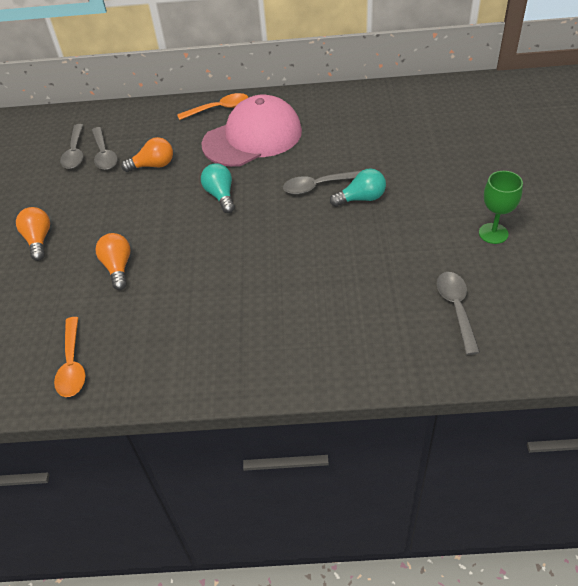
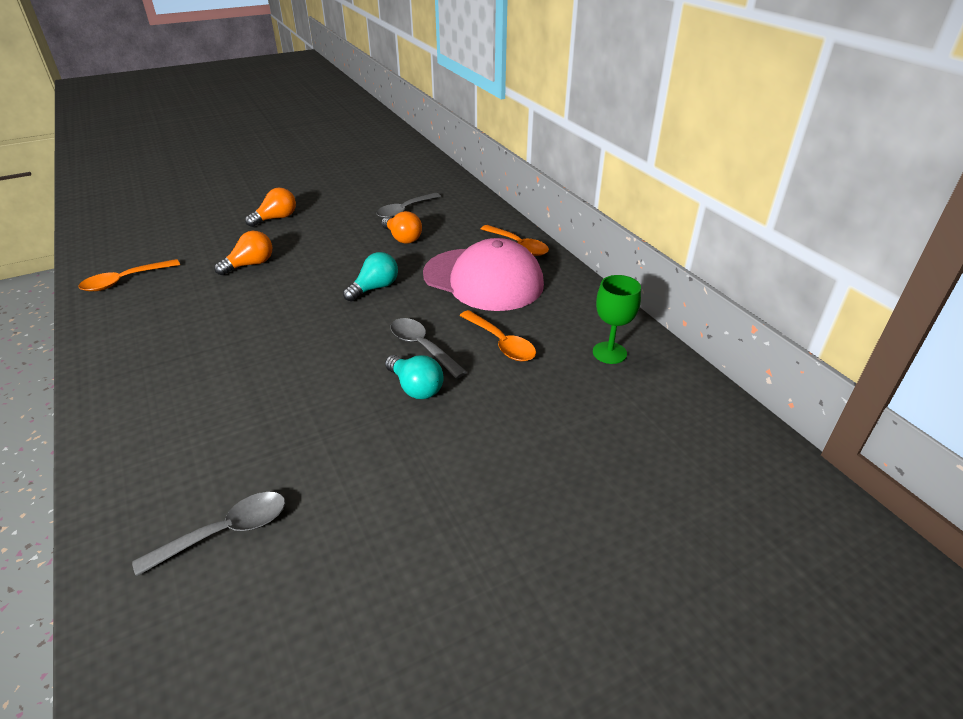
camera: 60 degrees right, 10 degrees down
grey spoon [60,124,83,169] -> none
green goblet [479,171,523,244] -> green goblet moved to [593,275,641,364]
none -> orange spoon [460,310,536,361]

